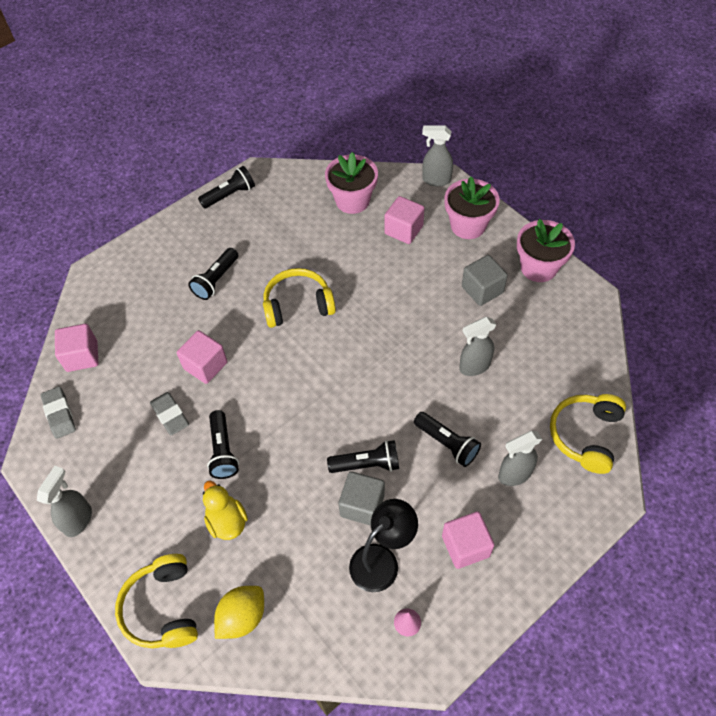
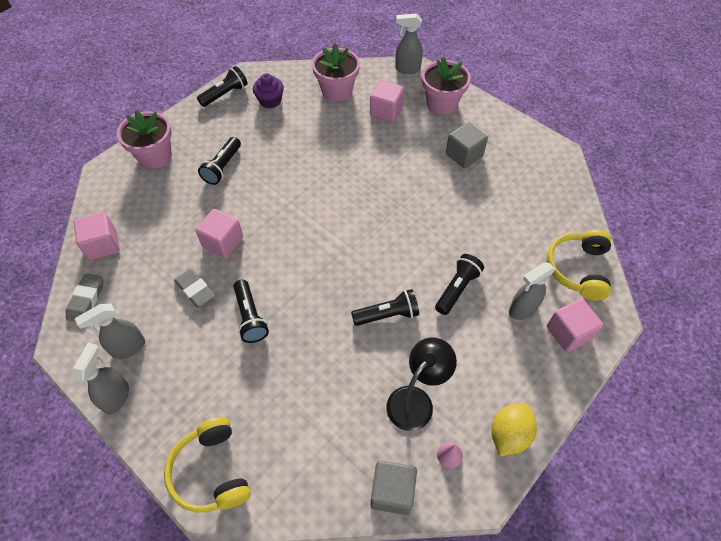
camera: 10 degrees left, 0 degrees up
grey eraser [41,387,76,439] -> grey eraser turned 45 degrees clockwise [66,273,103,322]
yellow duck [203,481,248,540] -> none
yellow lemon [214,586,264,639] -> yellow lemon moved to [491,403,537,456]
yellow headphones [263,268,336,328] -> none
grey cube [339,471,385,526] -> grey cube moved to [370,460,417,515]
black flashlight [414,412,481,467] -> black flashlight turned 90 degrees counterclockwise [435,254,484,315]
pink cube [442,511,494,569] -> pink cube moved to [547,298,603,352]
grey spray bottle [459,317,496,376] -> grey spray bottle moved to [75,304,145,359]
pink flower pot [517,219,575,282] -> pink flower pot moved to [117,110,172,169]
none -> purple cupcake [253,73,284,108]

